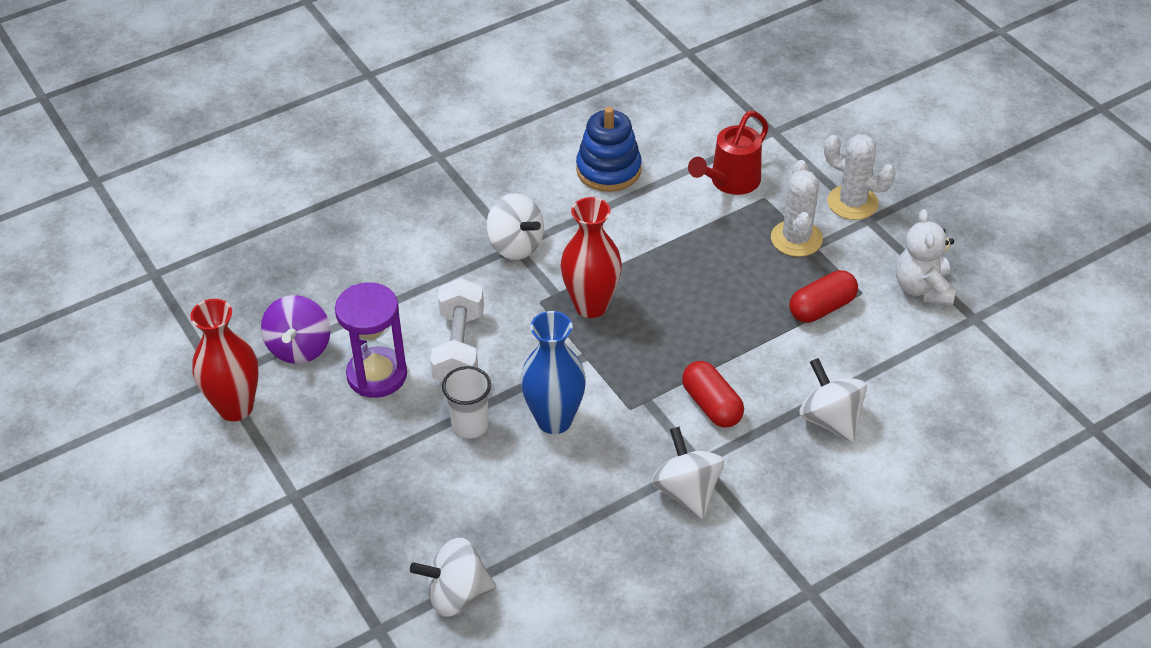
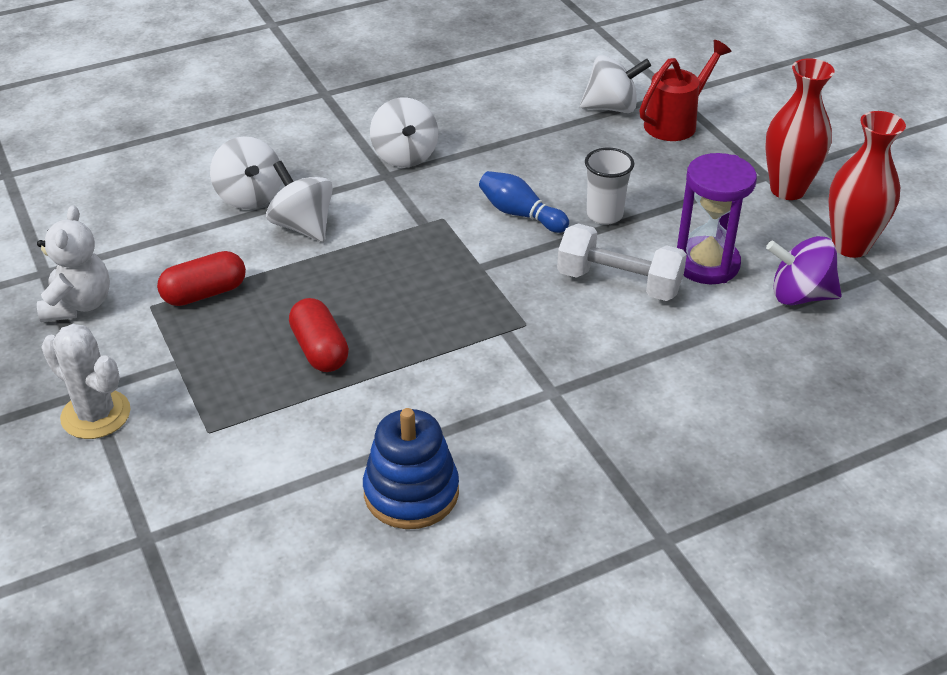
camera: 175 degrees left, 5 degrees down
purple spinning top [261,295,330,364] -> purple spinning top turned 90 degrees counterclockwise [766,236,842,305]
white dumbbell [431,278,484,382] -> white dumbbell turned 75 degrees counterclockwise [557,224,687,301]
white spinning top [486,193,544,260] -> white spinning top moved to [266,161,333,242]
blue vase [521,311,586,434] -> blue bowling pin [479,171,569,233]
red vase [560,197,622,318] -> red vase moved to [765,58,835,200]
red capsule [682,361,744,428] -> red capsule moved to [289,298,349,372]
red watering can [688,111,769,195] -> red watering can moved to [639,40,731,141]
white cactus [771,160,823,257] -> none

